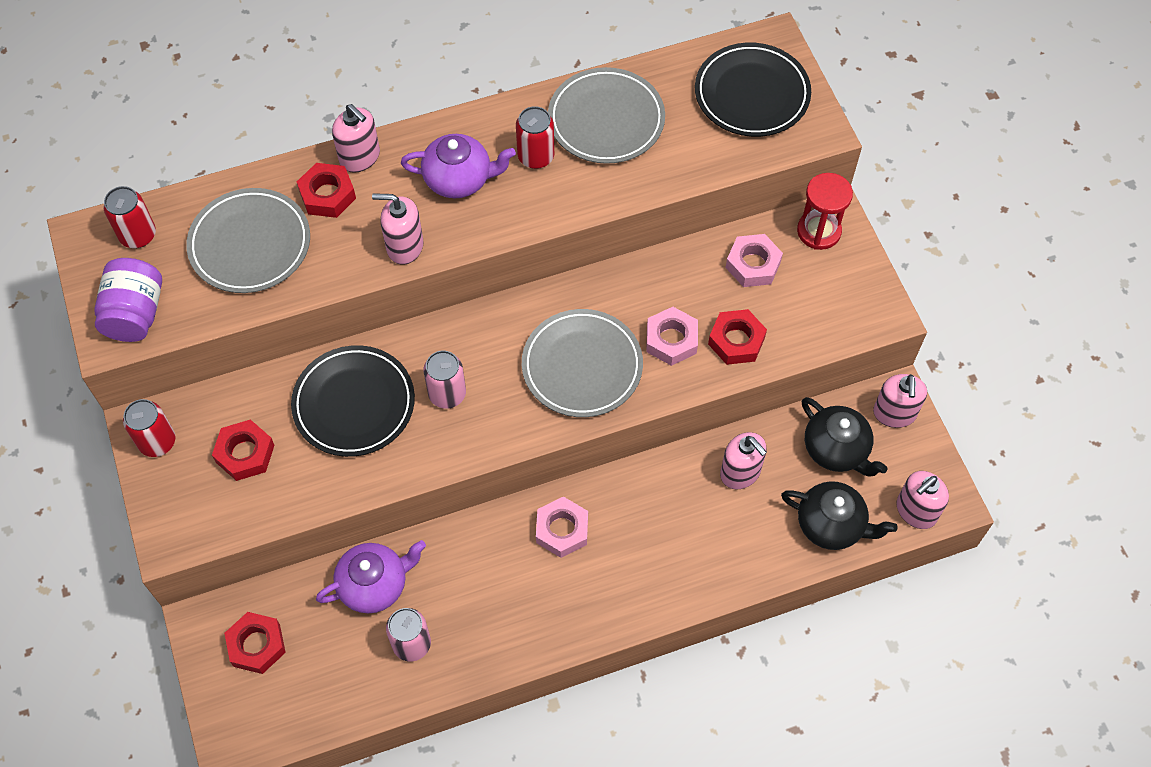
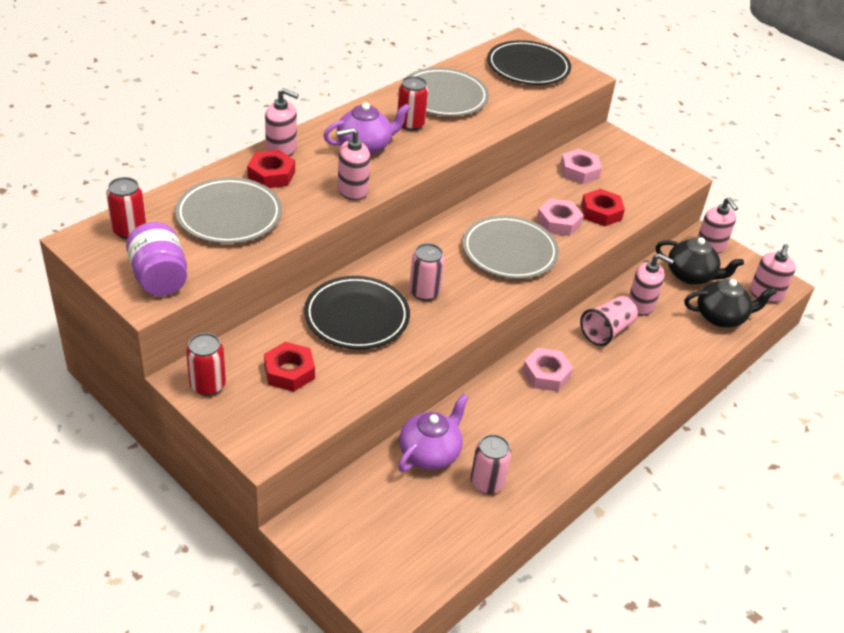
camera: 30 degrees left, 20 degrees down
red nut [224,612,286,674] -> none
red hourglass [797,173,853,250] -> none
none -> pink cup [580,296,638,346]

